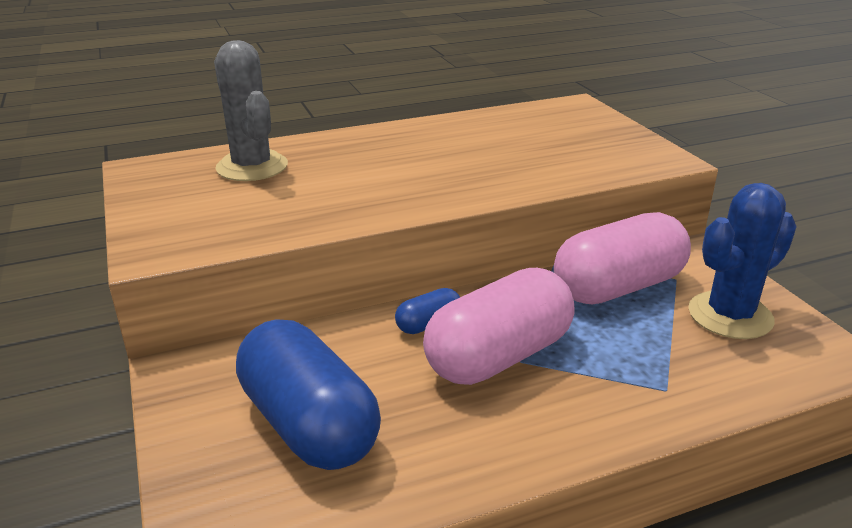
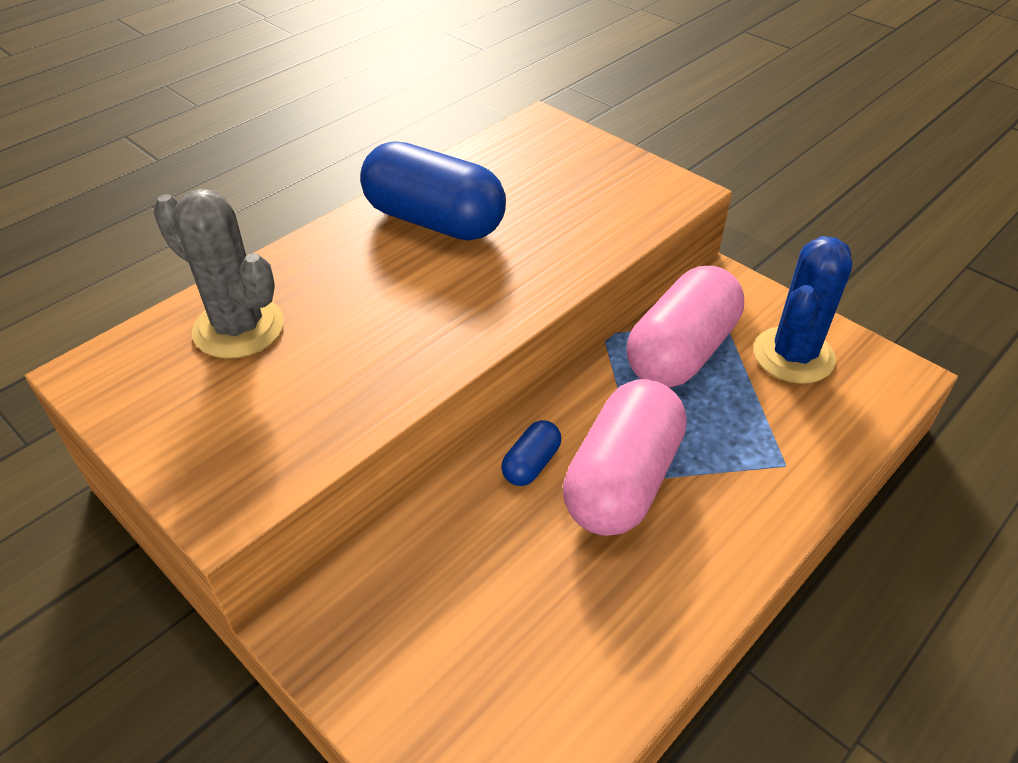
camera: 25 degrees left, 15 degrees up
blue capsule [236,319,381,470] -> blue capsule moved to [360,142,506,241]

